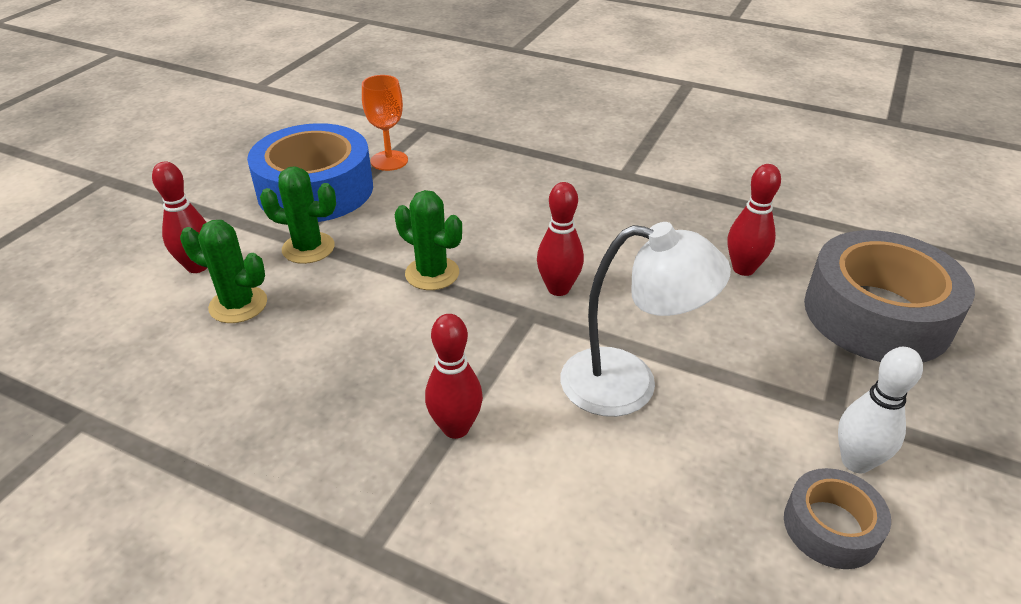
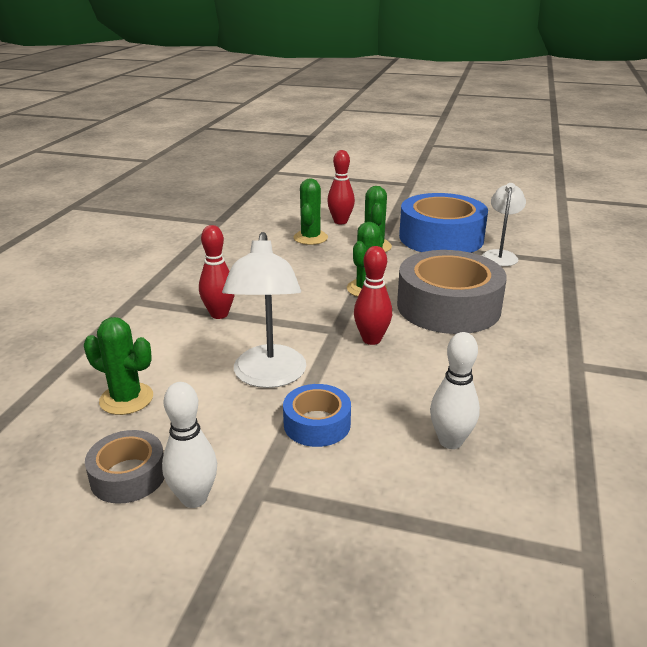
camera: 80 degrees right, 10 degrees down
orange goblet [362,75,408,171] -> white lamp [482,183,526,266]
red bowling pin [728,164,781,276] -> white bowling pin [430,332,480,449]
grey tape [804,230,975,363] -> grey tape moved to [397,250,507,334]
none -> green cactus [84,317,153,415]
none -> blue tape [283,384,351,447]

